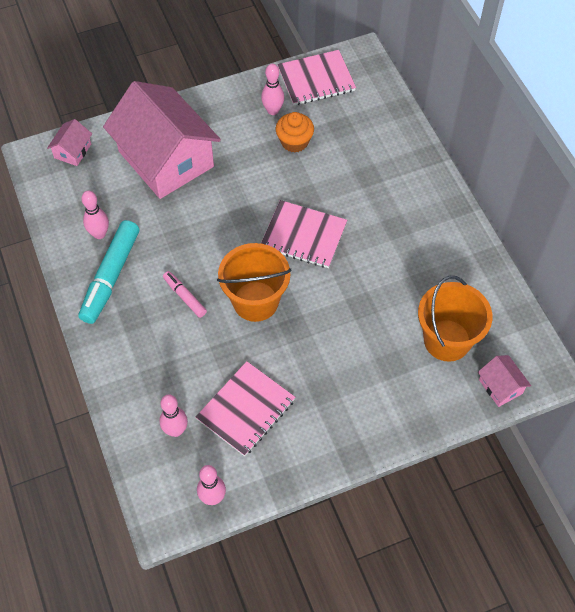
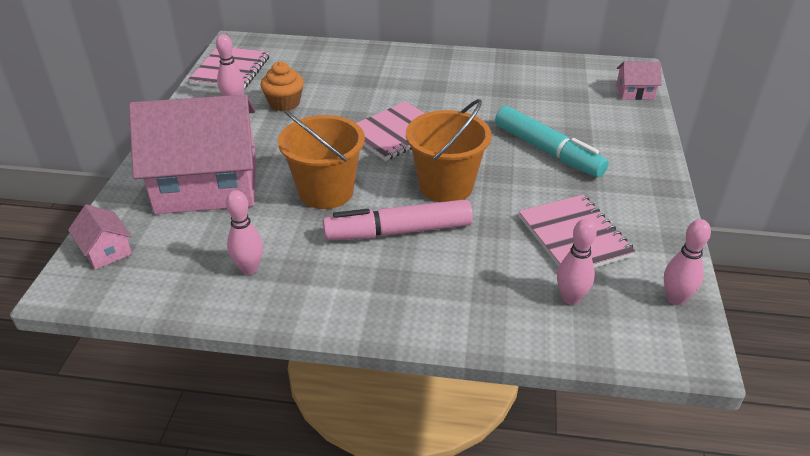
camera: 60 degrees left, 20 degrees down
turquoise marker [79,220,139,324] -> turquoise marker moved to [495,106,609,178]
pink marker [163,271,207,318] -> pink marker [323,199,473,240], size x1.92
orange bucket [418,276,492,362] -> orange bucket moved to [278,110,365,209]

